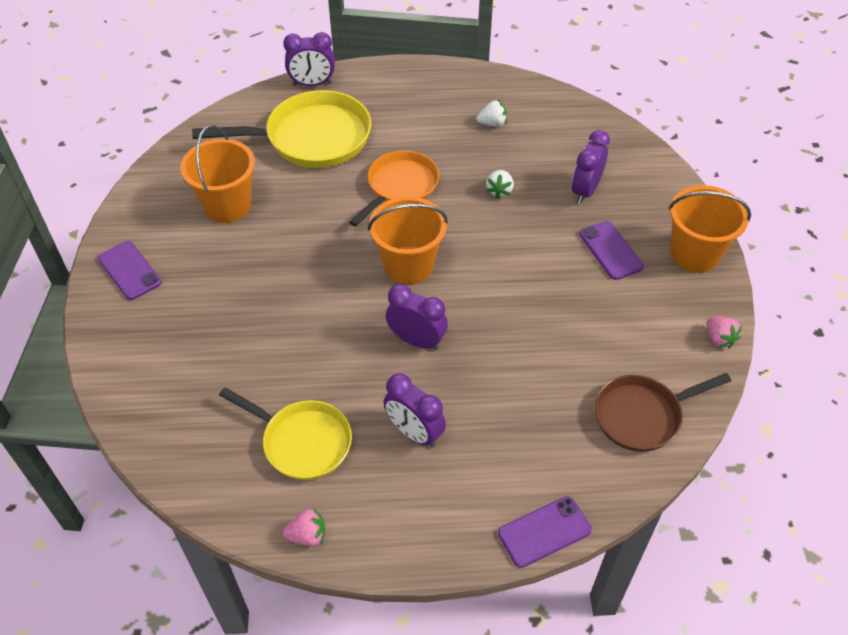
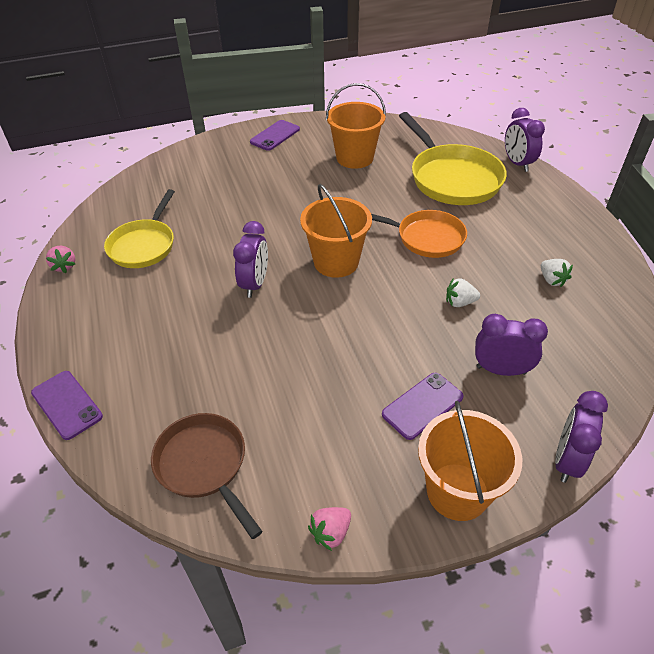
camera: 75 degrees right, 5 degrees down
purple clock [384,373,446,448] -> purple clock moved to [555,391,608,483]

